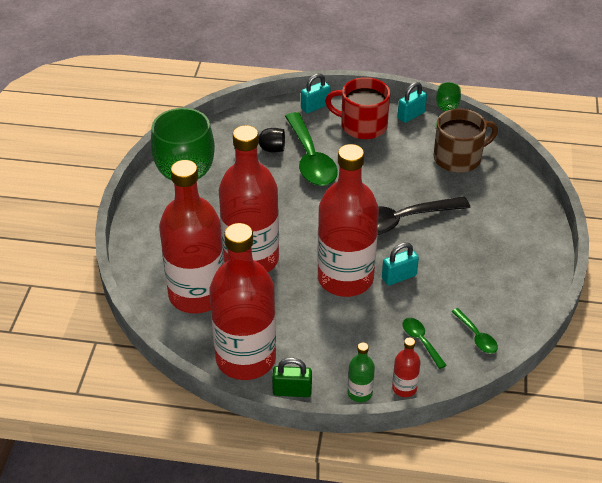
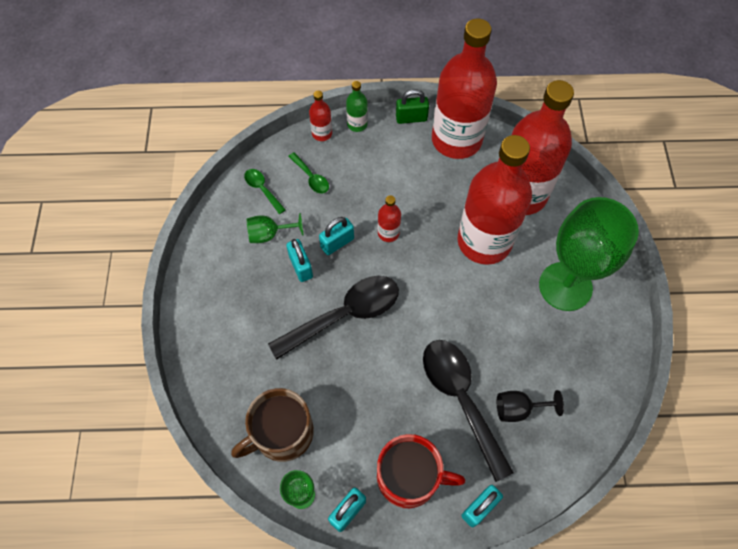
camera: 170 degrees right, 20 degrees up
green spoon [285,112,338,186] -> black spoon [423,340,514,482]
red bottle [317,144,379,297] -> red bottle [378,195,401,242], size x0.40
none -> green goblet [246,213,303,243]
none -> turquoise padlock [286,239,313,282]

